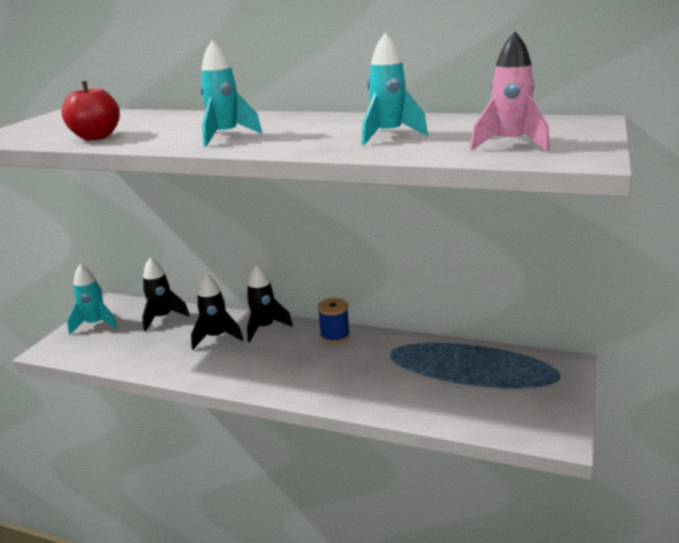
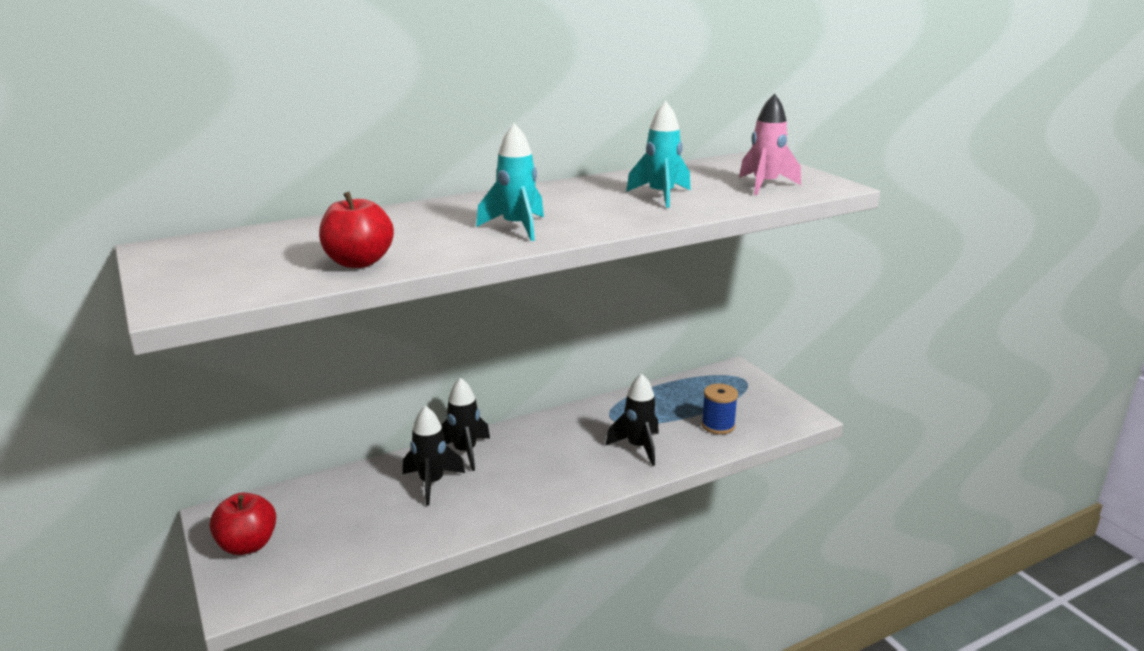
camera: 50 degrees left, 0 degrees up
turquoise rocket [67,264,118,335] -> red apple [209,493,276,555]
black rocket [142,257,190,331] -> black rocket moved to [605,373,659,466]
blue spool [318,298,350,344] -> blue spool moved to [702,384,738,434]

